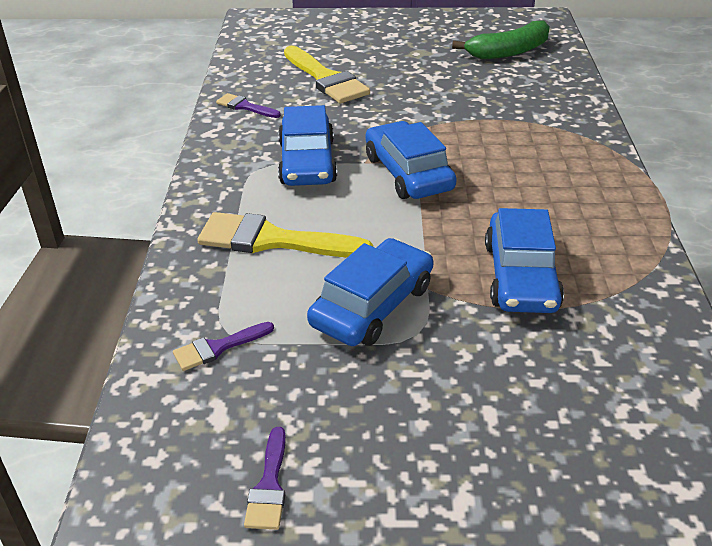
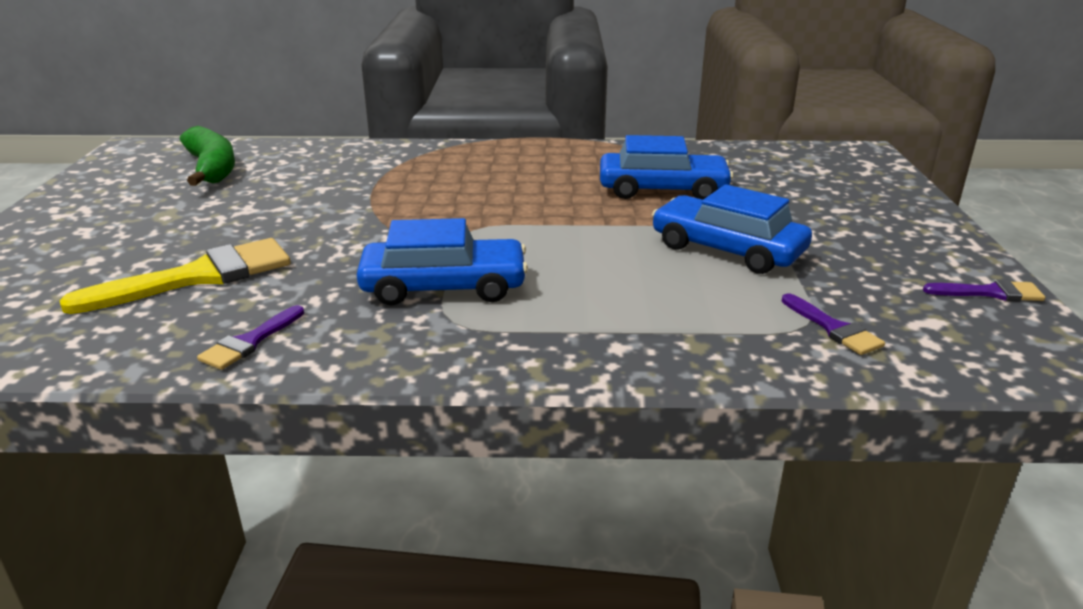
camera: 90 degrees left, 10 degrees down
yellow brush [198,212,373,257] -> none
blue car [366,121,457,199] -> none

